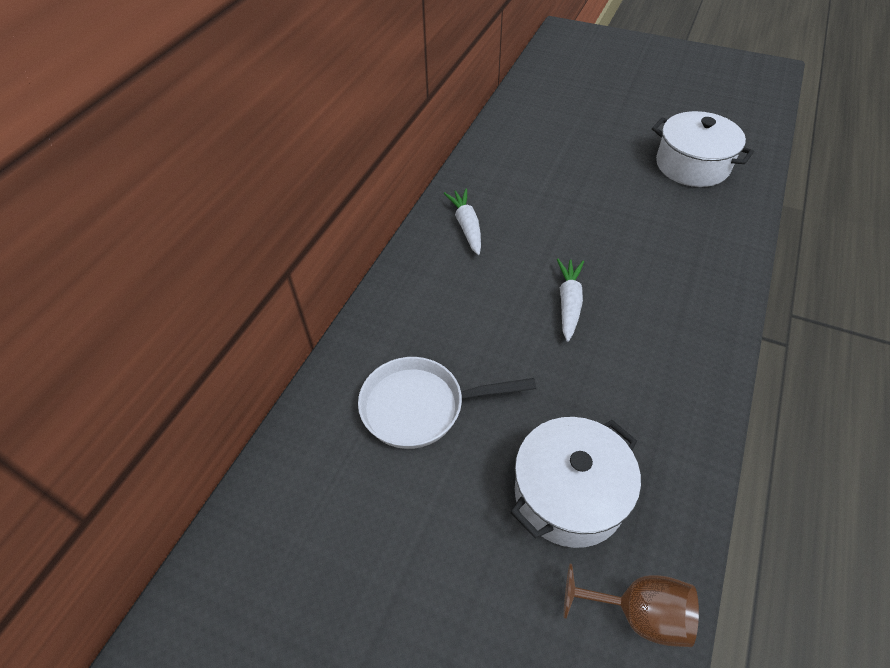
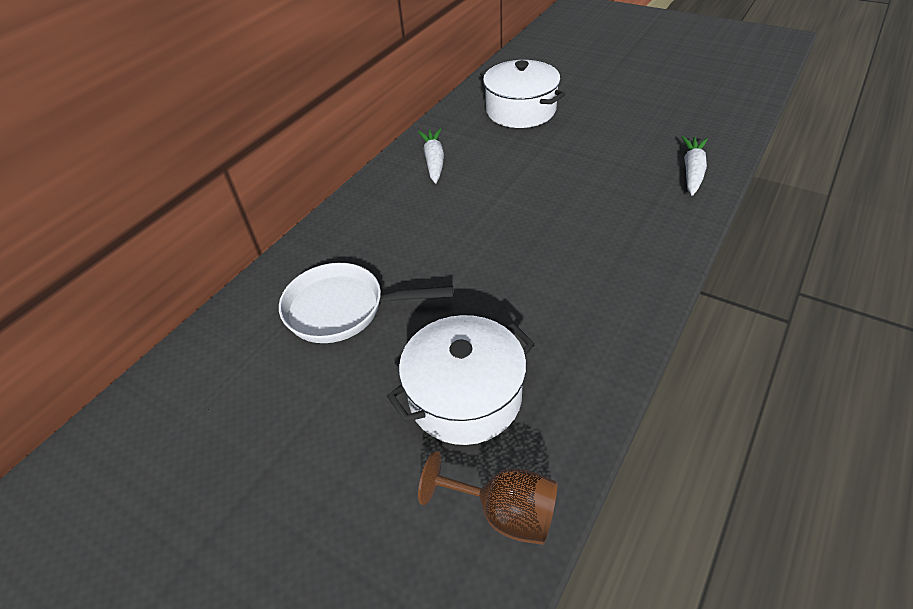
camera: 10 degrees right, 5 degrees down
white carrot [557,259,584,342] -> white carrot moved to [682,136,708,196]
white pot [652,111,754,187] -> white pot moved to [480,60,566,128]

